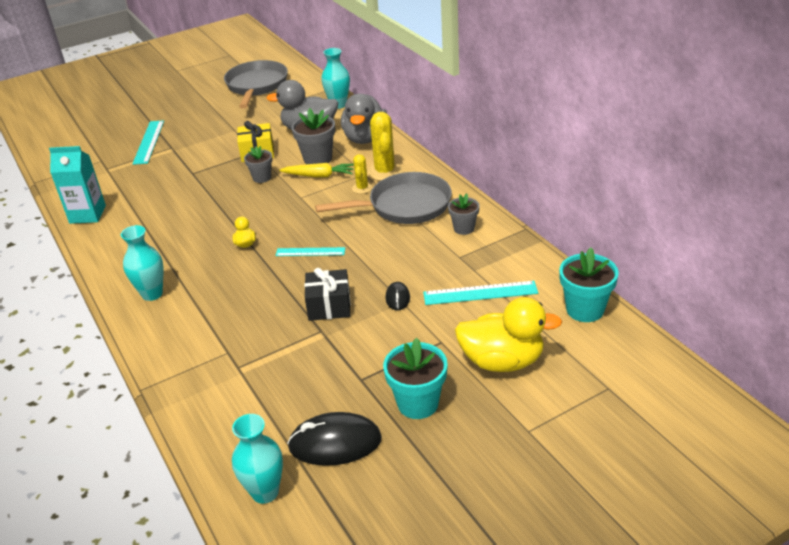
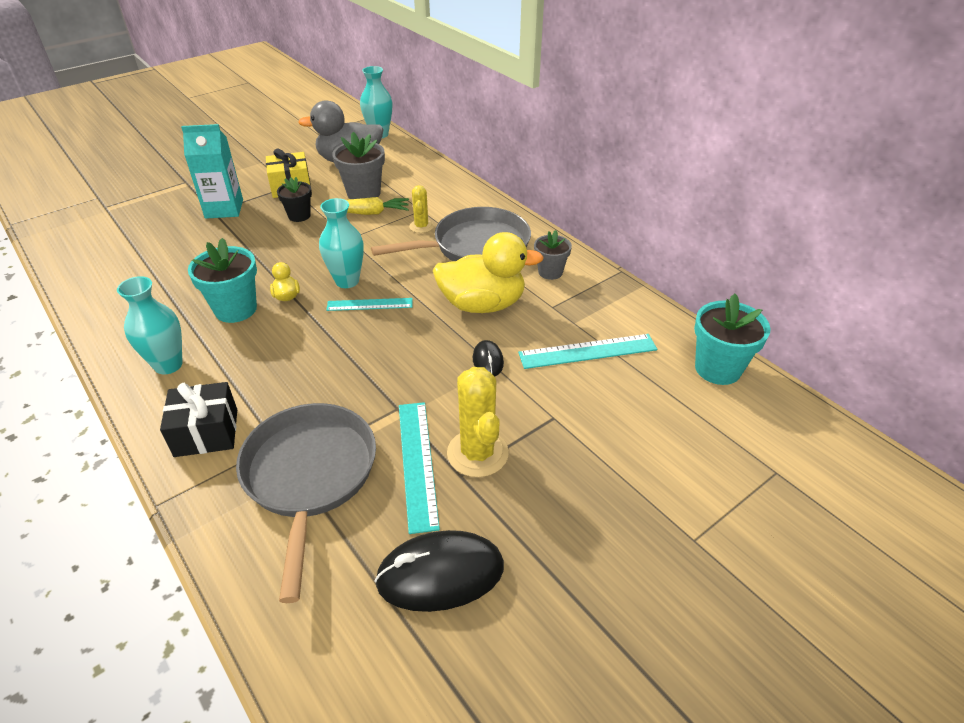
camera: 10 degrees left, 5 degrees up
turquoise carton [49,146,106,224] -> turquoise carton moved to [181,124,243,219]
turquoise ruler [133,120,164,165] -> turquoise ruler moved to [399,402,440,534]
grey pan [224,60,288,108] -> grey pan moved to [236,403,376,603]
turquoise vase [232,414,283,504] -> turquoise vase moved to [319,198,364,288]
grey flower pot [244,146,273,183] -> black flower pot [277,177,312,222]
black gift [304,268,351,321] -> black gift moved to [160,382,237,457]
grey duck [341,94,387,144] -> none
yellow cactus [367,112,403,181] -> yellow cactus moved to [447,367,509,477]
turquoise flower pot [383,338,448,419] -> turquoise flower pot moved to [188,238,257,323]
yellow duck [455,297,562,372] -> yellow duck moved to [433,232,544,313]

